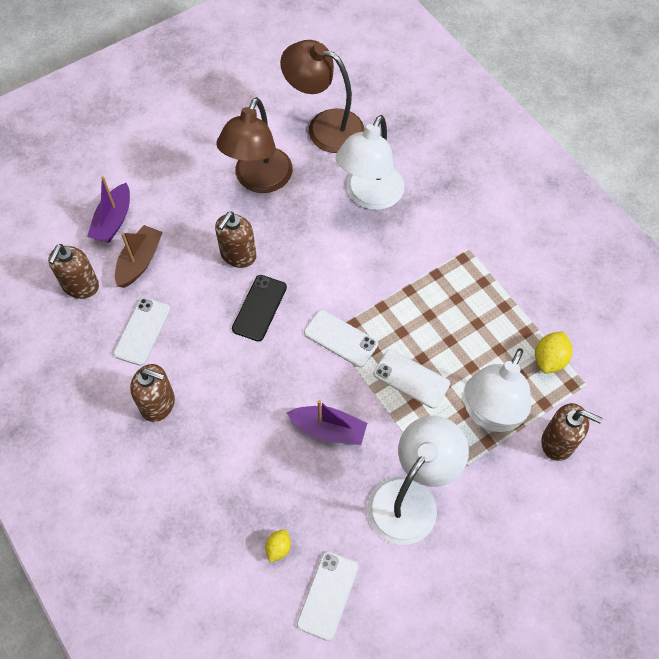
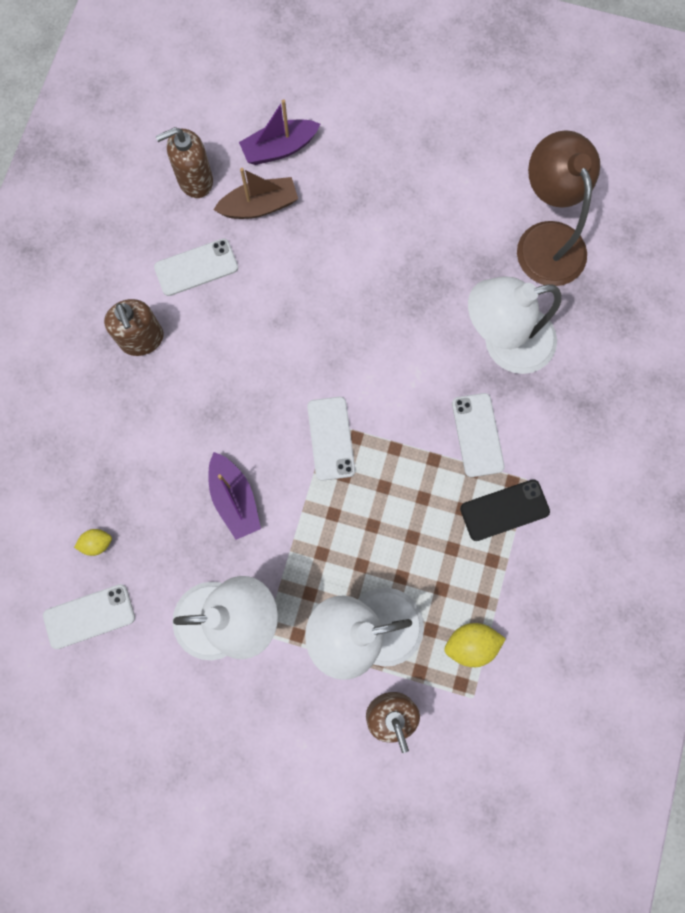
camera: 50 degrees right, 15 degrees up
brown soap dispenser [215,212,257,268] -> none
brown lamp [216,97,293,193] -> none
black phone [232,275,287,342] -> black phone moved to [460,479,550,541]
white phone [373,349,450,409] -> white phone moved to [452,393,505,477]

